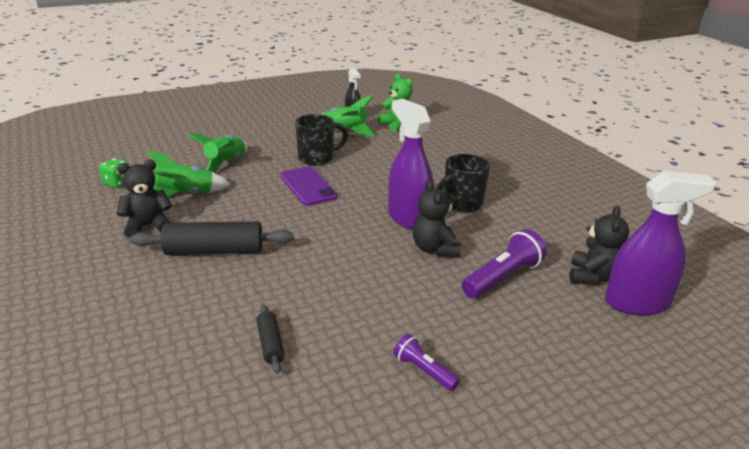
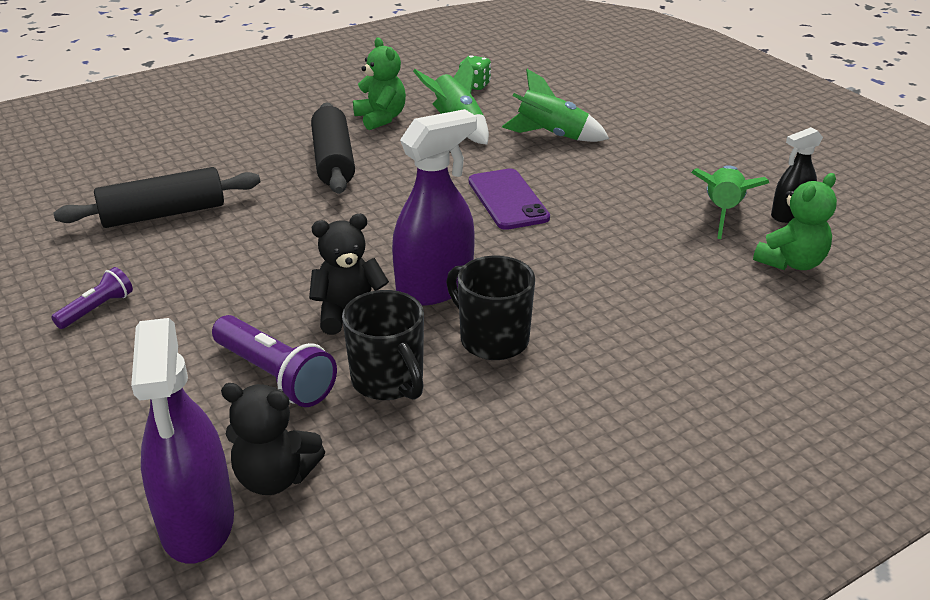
camera: 85 degrees right, 5 degrees up
black teddy bear [117,159,172,238] -> green teddy bear [353,38,406,130]
black rolling pin [256,304,285,374] -> black rolling pin [53,167,260,228], size x1.92
purple phone [280,167,338,206] -> purple phone turned 75 degrees counterclockwise [469,168,550,230]
black mug [295,114,348,166] -> black mug moved to [342,290,424,400]

